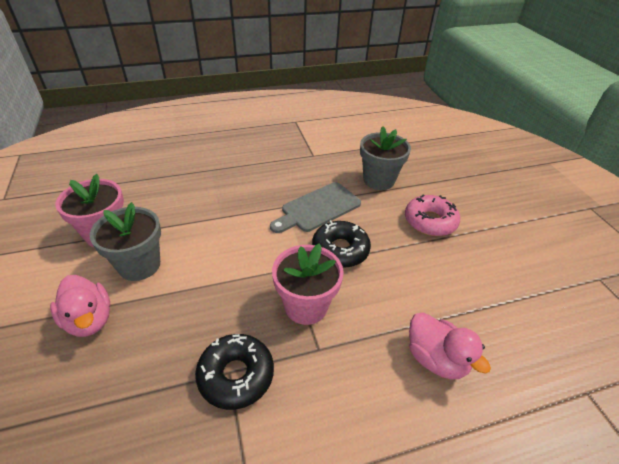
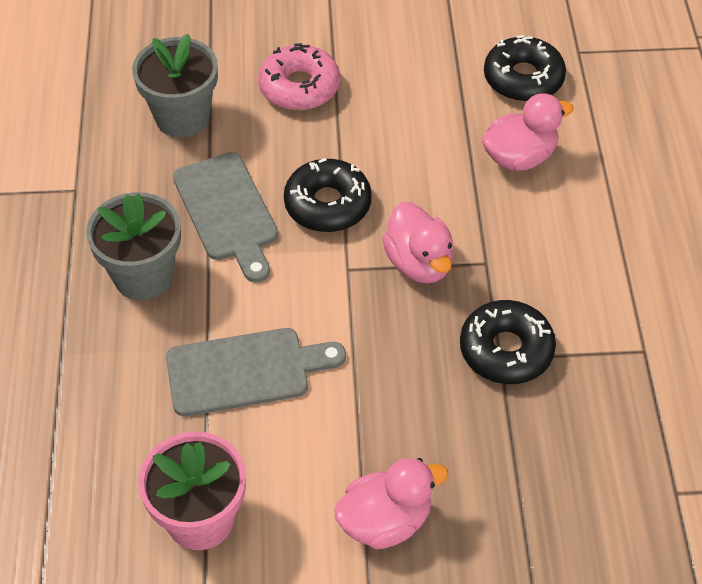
camera: 75 degrees left, 10 degrees up
grey flower pot [90,202,161,281] -> grey flower pot moved to [86,192,181,300]
pink flower pot [272,243,344,325] -> pink duck [382,202,454,283]
none -> grey cutting board [166,328,346,416]
none -> black donut [484,35,566,102]

